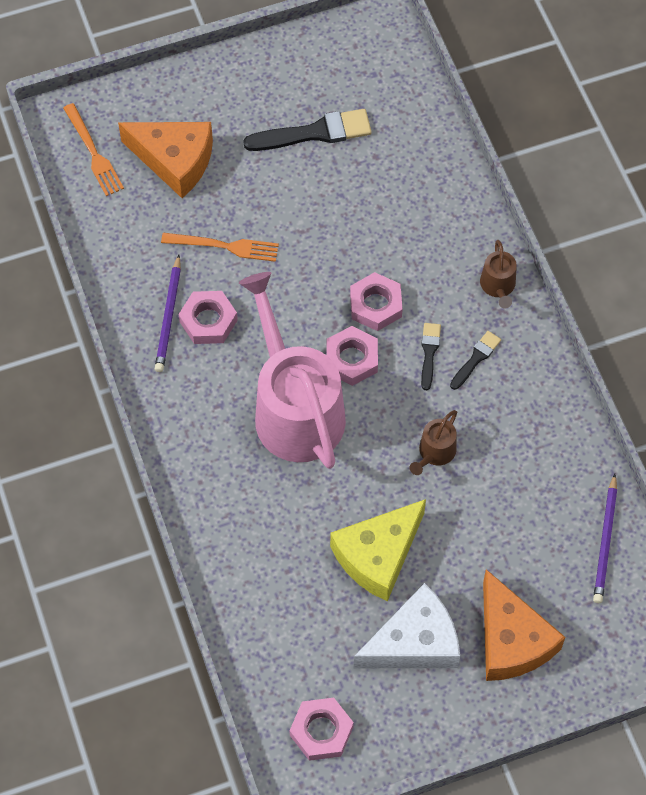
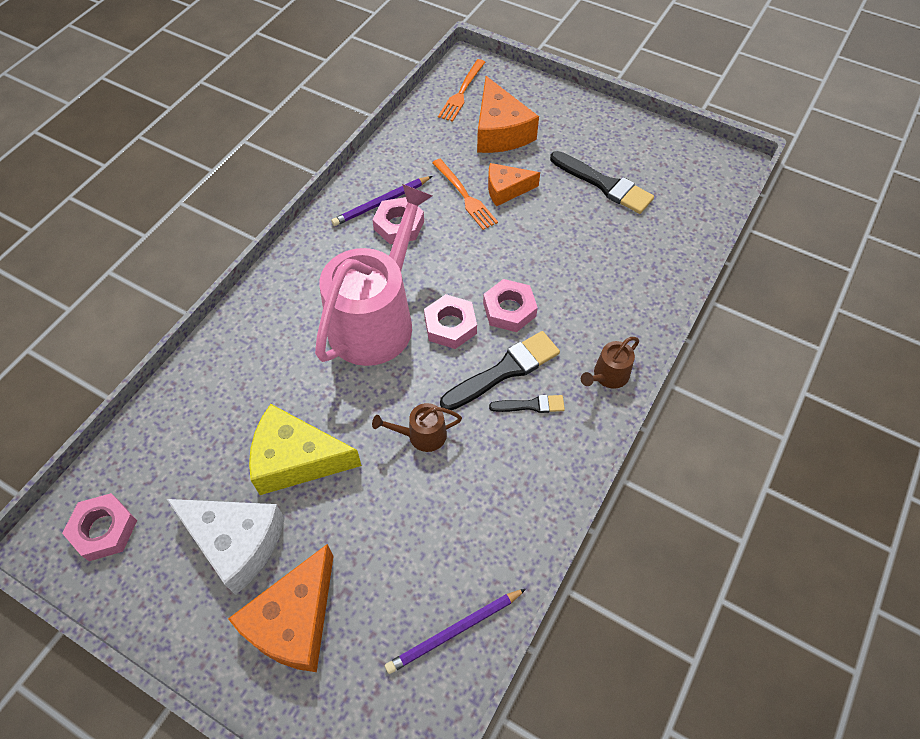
camera: 50 degrees right, 5 degrees down
black brush [421,323,441,390] -> black brush [440,331,560,410], size x1.83
none -> orange cheese [488,163,540,206]

